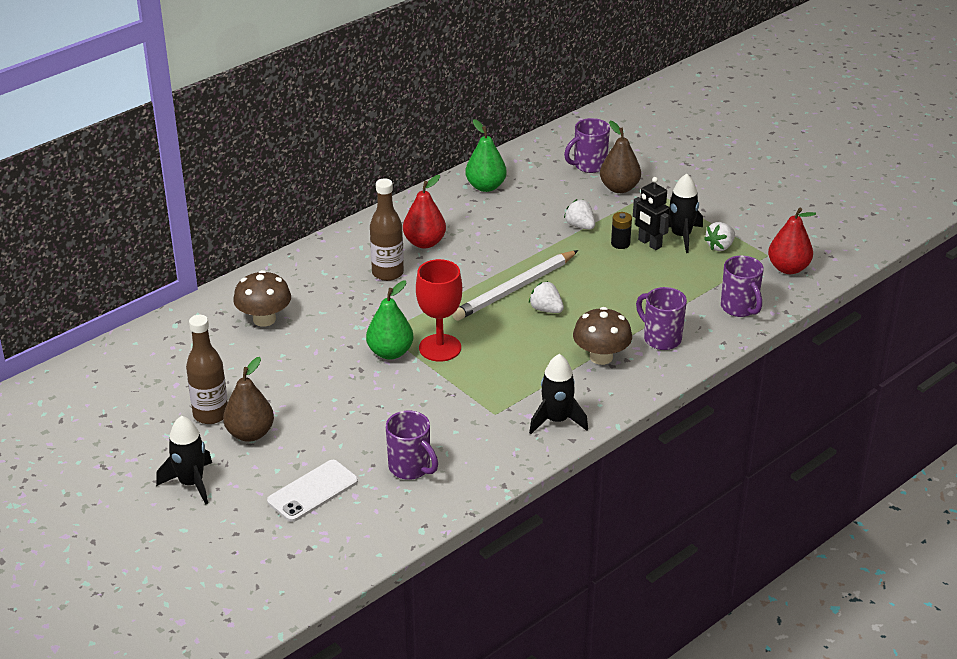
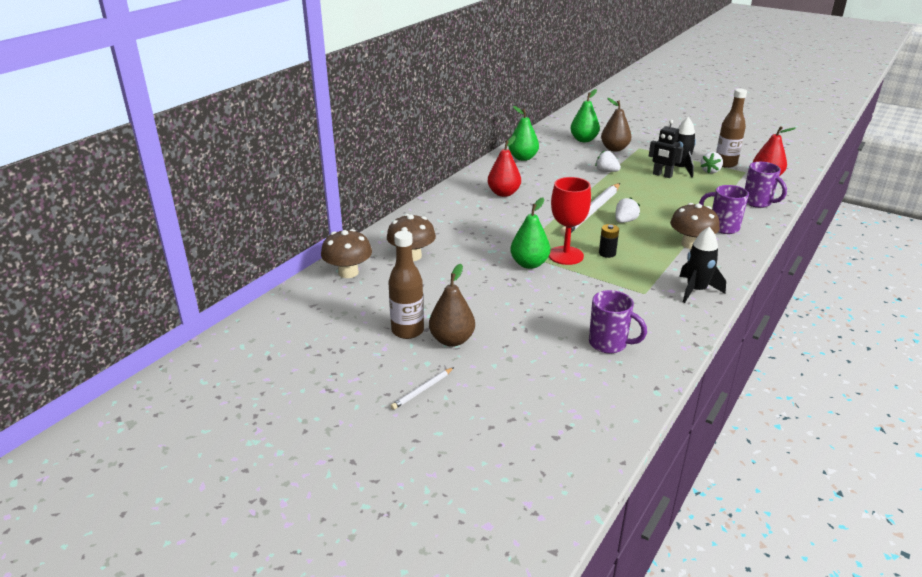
camera: 15 degrees left, 5 degrees down
black rocket [156,416,212,504] -> white pencil [391,367,454,410]
white phone [267,460,358,522] -> none
brown bottle [370,178,404,281] -> brown bottle moved to [716,89,747,168]
white strawberry [529,281,564,313] -> white strawberry turned 105 degrees clockwise [615,197,640,223]
purple mug [564,118,610,173] -> green pear [570,89,600,142]
black battery [611,212,632,249] -> black battery moved to [599,224,619,258]
none -> brown mushroom [321,229,372,278]

